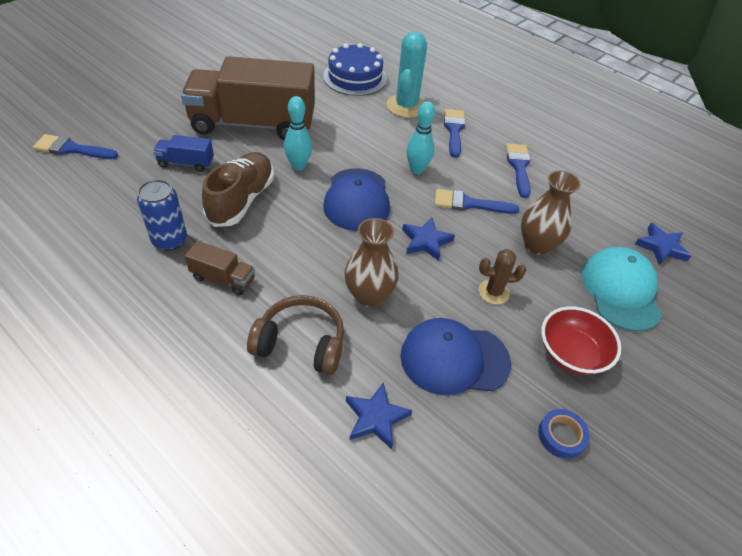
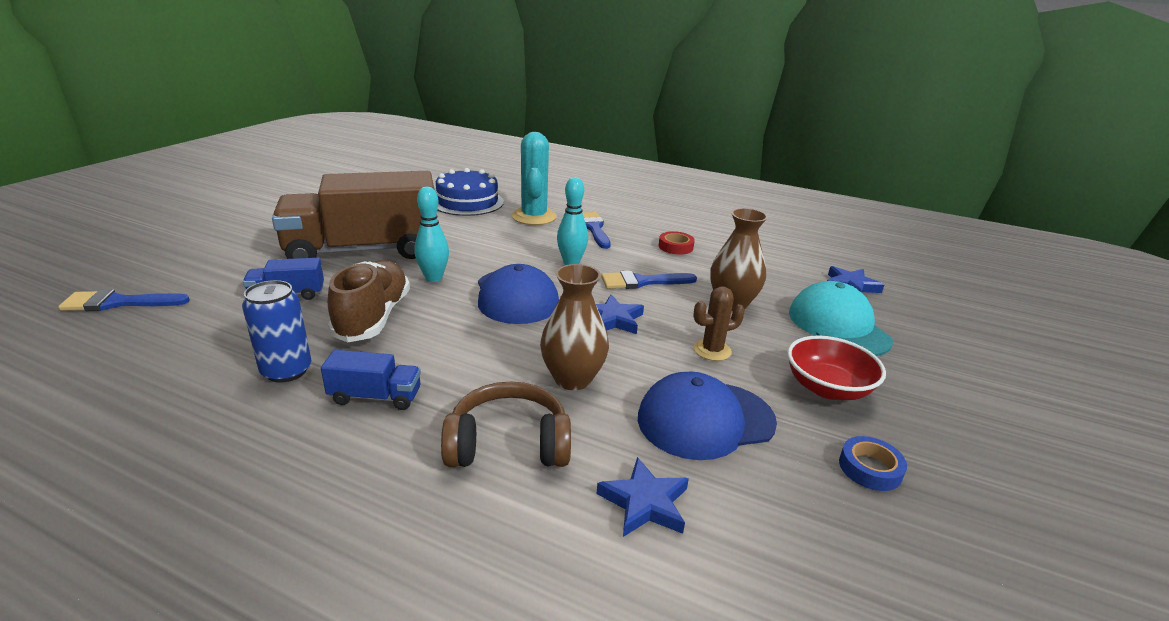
camera: 15 degrees left, 20 degrees down
brown truck [185,241,255,296] -> blue truck [321,350,421,410]
blue brush [506,143,531,198] -> red tape [659,231,695,255]

